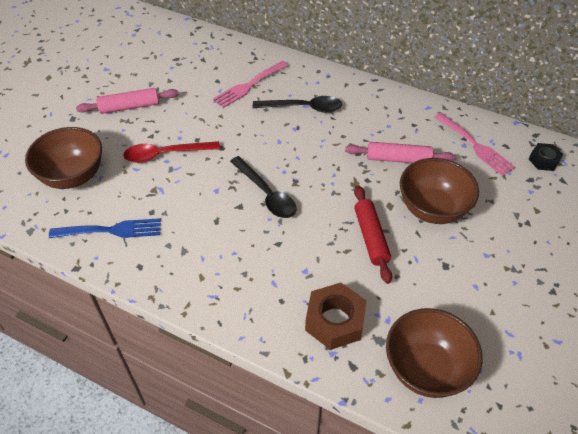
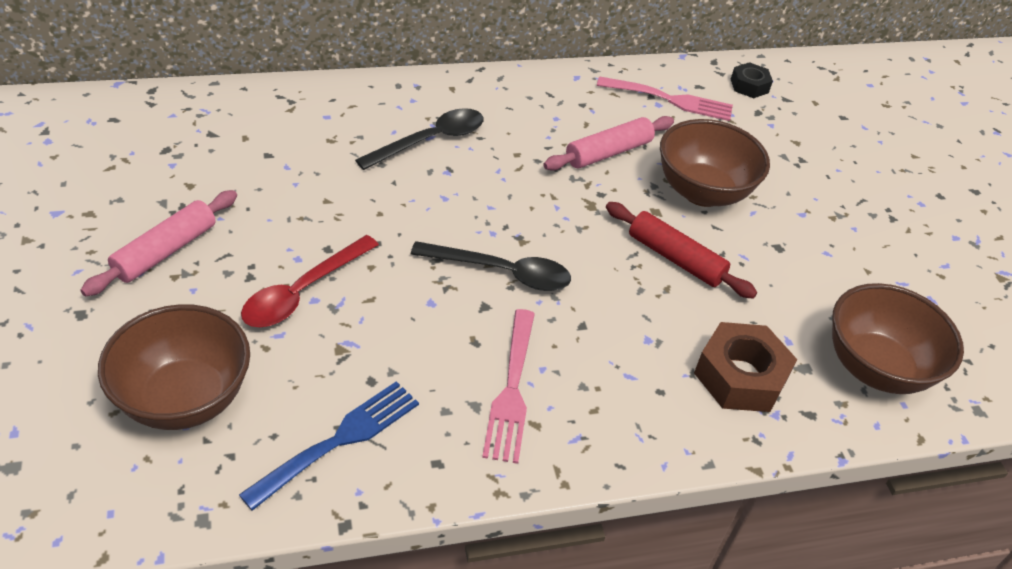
camera: 45 degrees left, 5 degrees down
pink fork [213,61,289,108] -> pink fork moved to [482,309,535,464]

